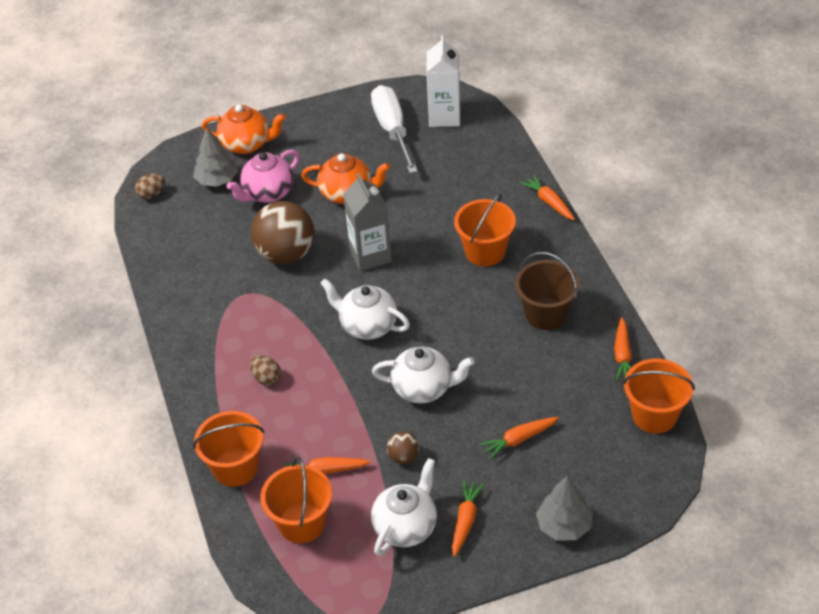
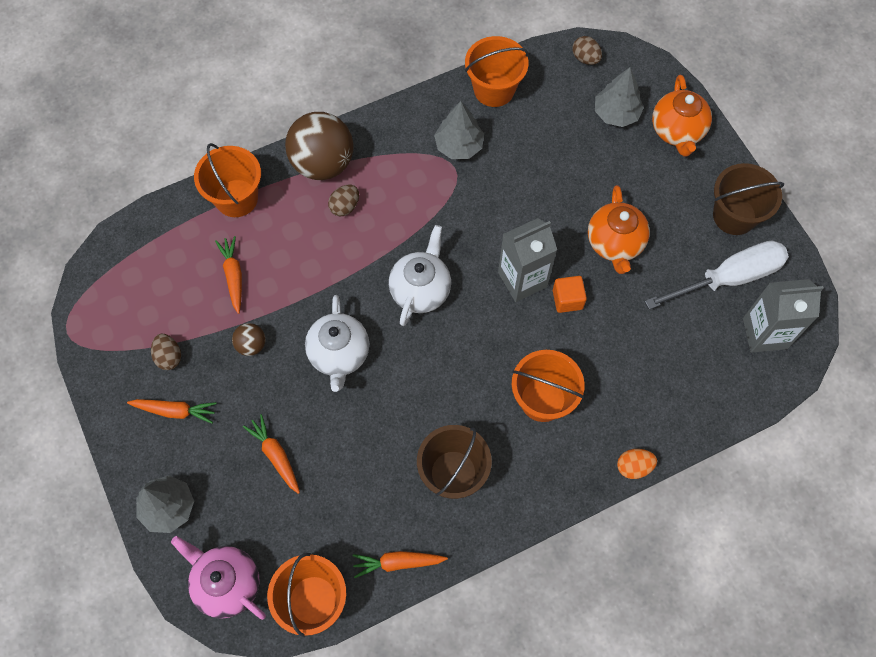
camera: 80 degrees right, 20 degrees up
pink teapot [227,149,299,203] -> pink teapot moved to [171,536,266,620]
brown ball [251,201,314,264] -> brown ball moved to [285,112,354,180]
orange bucket [261,457,332,543] -> orange bucket moved to [465,36,529,107]
white teapot [371,458,437,556] -> brown egg [151,334,181,370]
white carton [426,35,460,127] -> grey carton [743,279,824,353]
orange carrot [520,175,575,220] -> orange egg [617,449,657,479]
none -> grey tree [434,101,484,159]
none -> orange cube [553,276,587,313]
none -> brown bucket [713,163,784,235]

